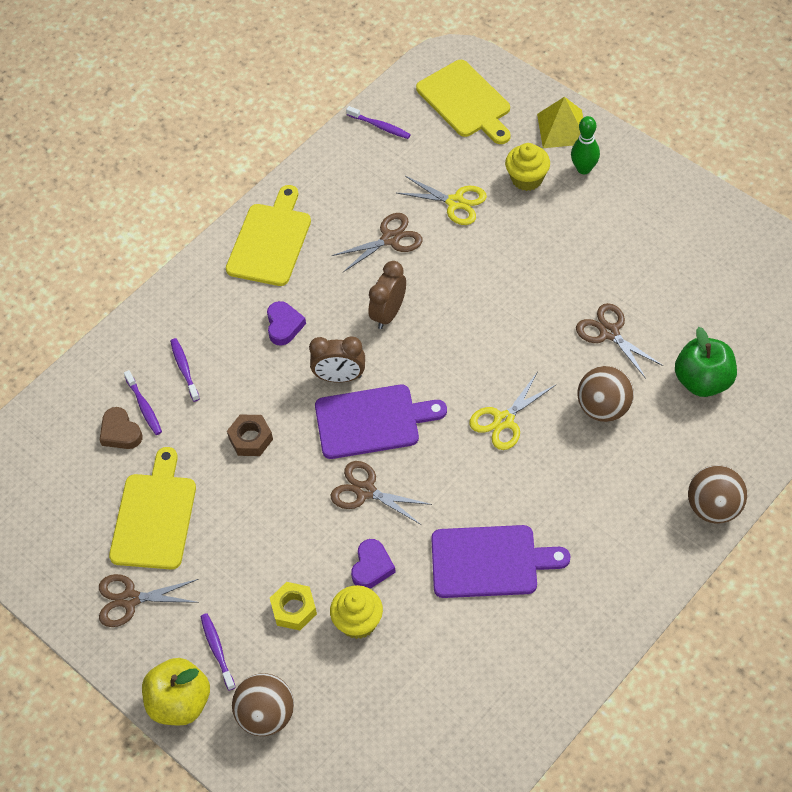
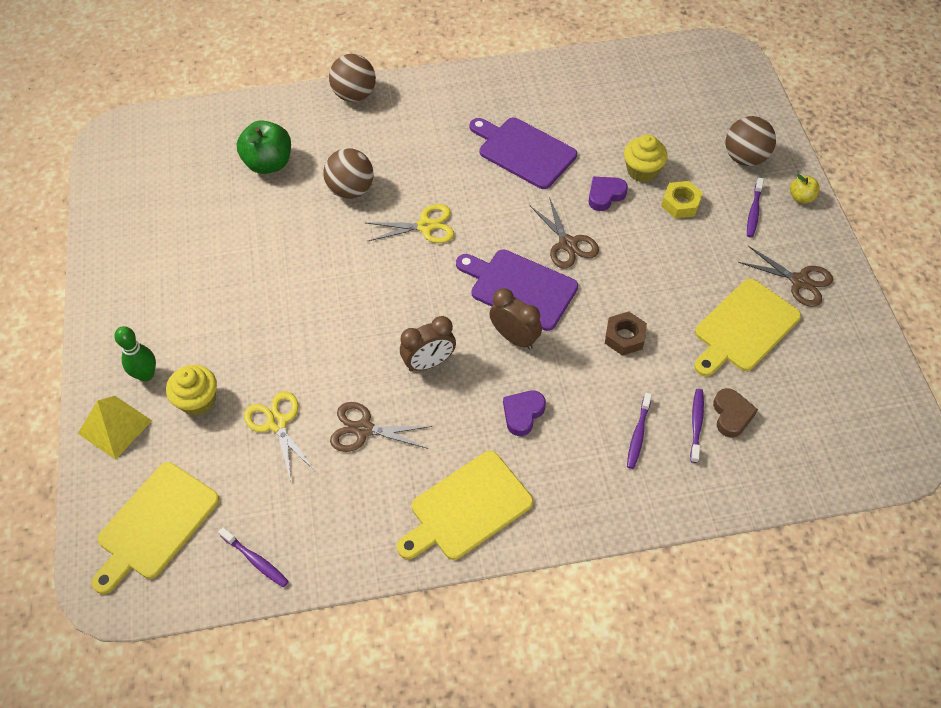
camera: 145 degrees left, 0 degrees up
yellow apple [142,658,210,726] -> yellow apple [790,174,820,203], size x0.52
purple toothbrush [346,106,411,139] -> purple toothbrush turned 150 degrees clockwise [218,527,289,587]
yellow cutting board [416,60,511,144] -> yellow cutting board turned 150 degrees counterclockwise [91,462,219,594]
brown scissors [576,303,663,379] -> none

